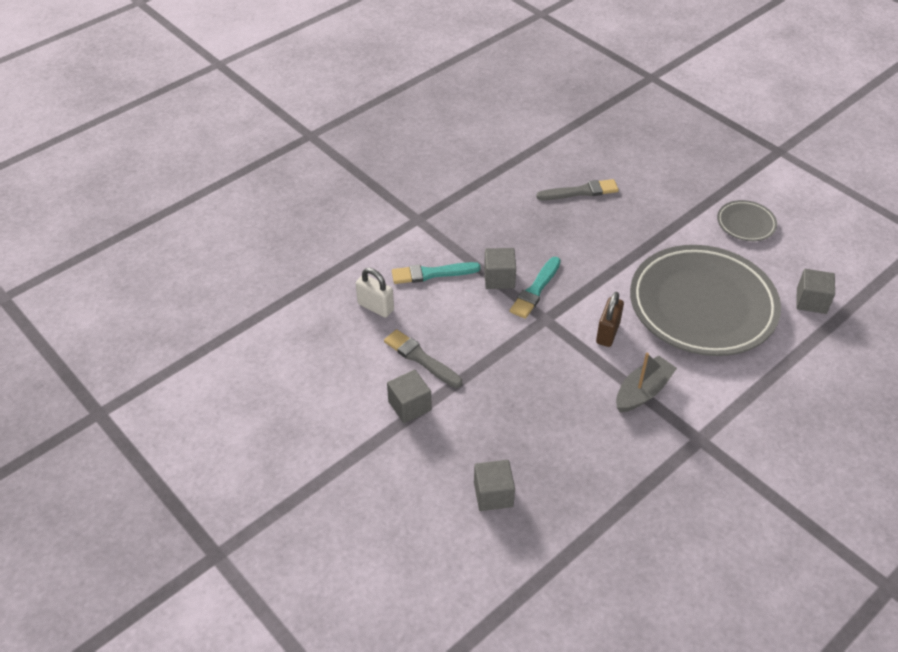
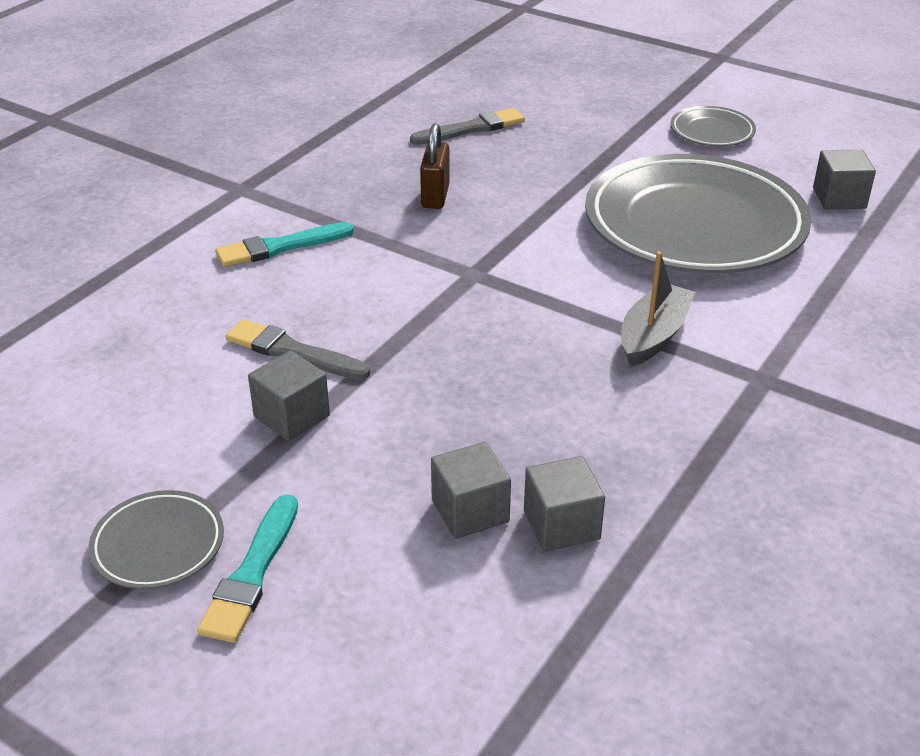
camera: 15 degrees left, 10 degrees down
white padlock [356,268,394,318] -> none
grey cube [484,248,516,289] -> grey cube moved to [524,456,605,552]
turquoise brush [510,257,561,319] -> turquoise brush moved to [197,494,298,643]
brown padlock [596,292,624,347] -> brown padlock moved to [420,123,450,209]
none -> grey plate [88,490,224,589]

